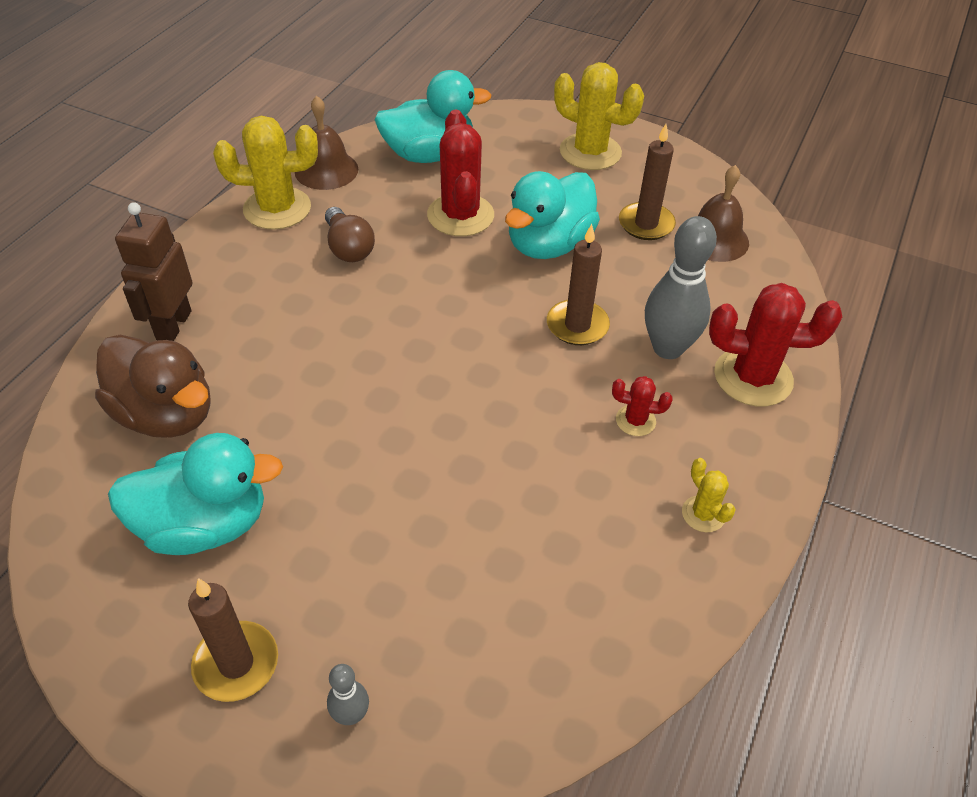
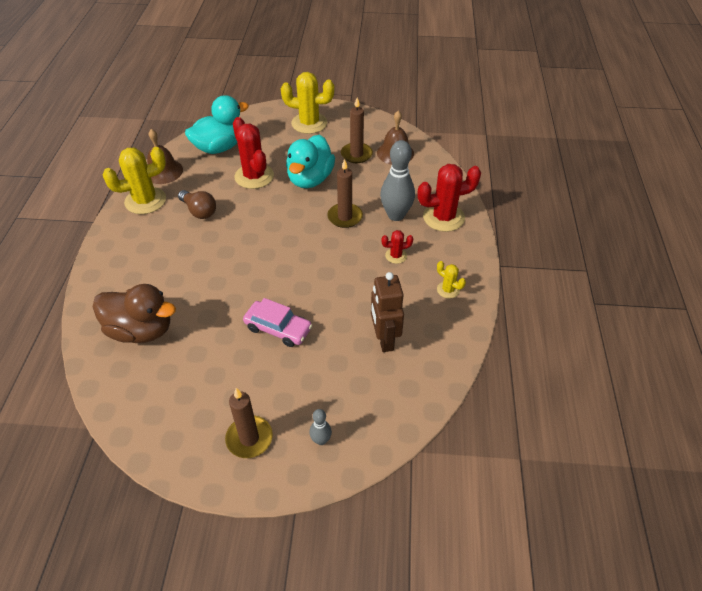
camera: 20 degrees left, 0 degrees up
turquoise duck [108,433,283,555] -> none
brown robot [115,202,192,341] -> brown robot moved to [371,272,404,352]
none -> pink car [243,298,312,347]

